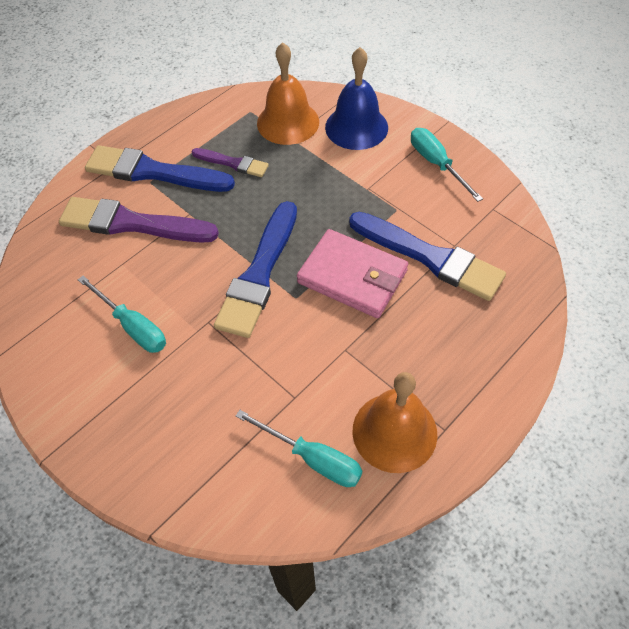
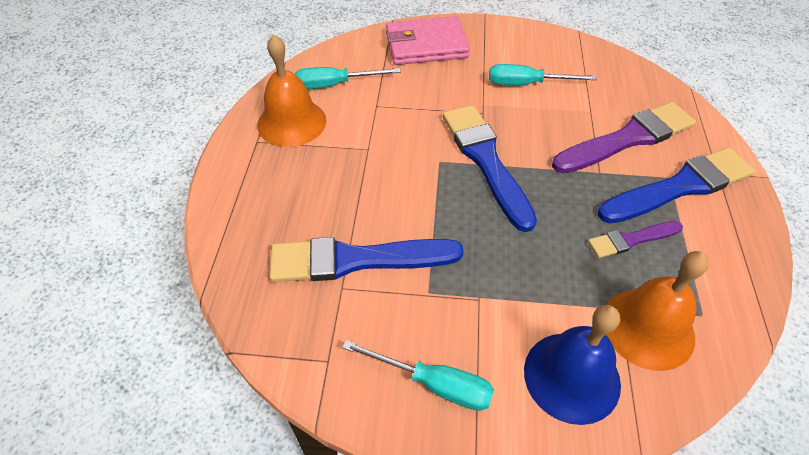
camera: 140 degrees right, 5 degrees down
pink wallet [297,229,408,318] -> pink wallet moved to [386,16,470,65]

